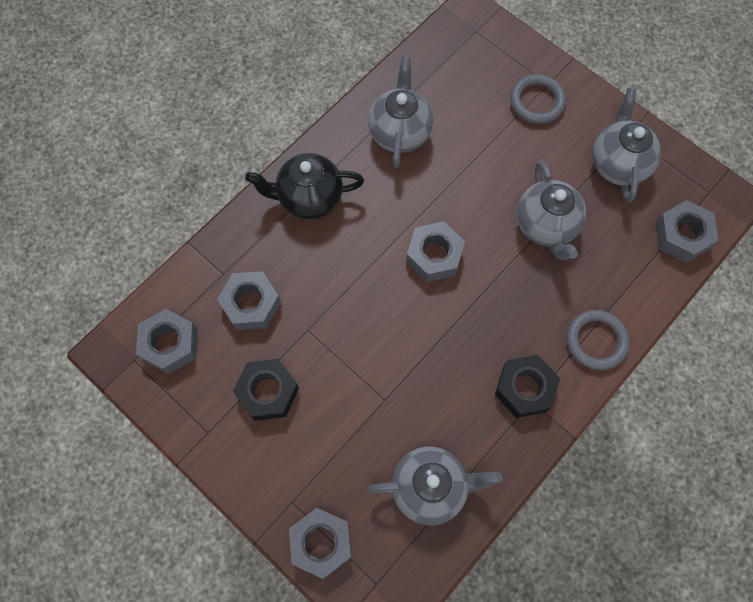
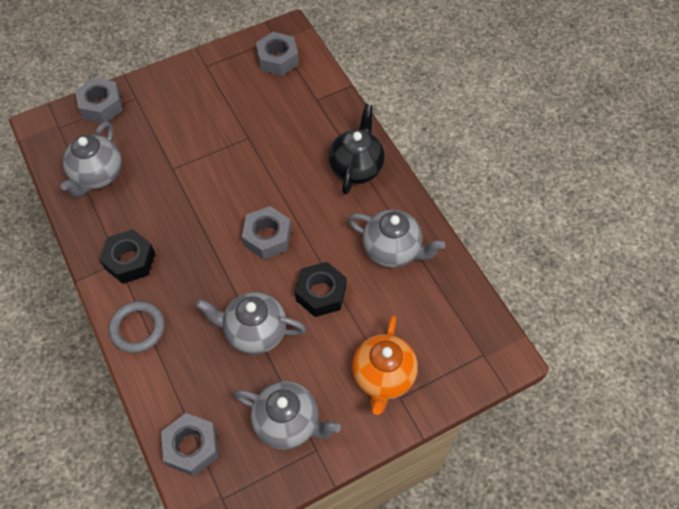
camera: 110 degrees right, 10 degrees down
grey nut [217,272,281,330] -> none
black nut [233,359,299,421] -> black nut moved to [295,262,346,317]
grey ring [510,74,566,124] -> orange teapot [352,315,418,415]

